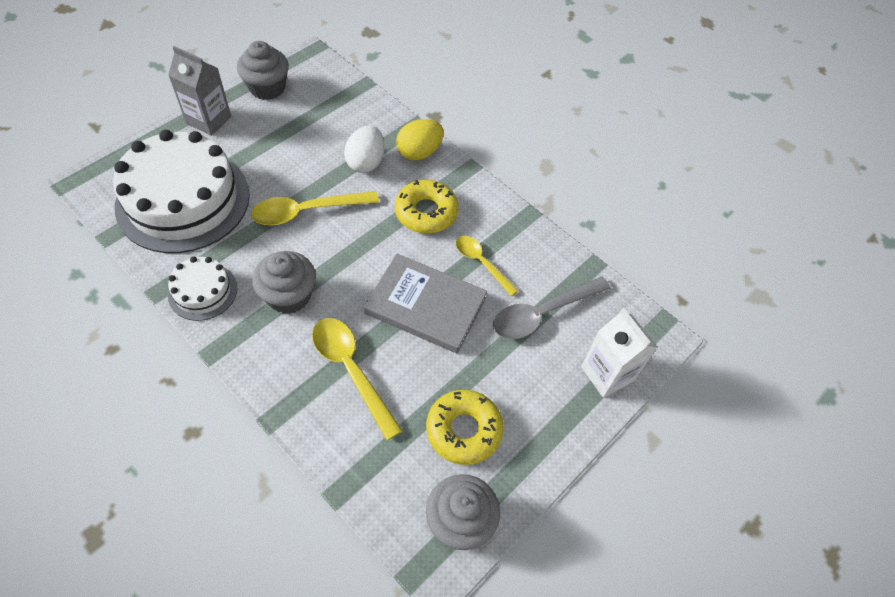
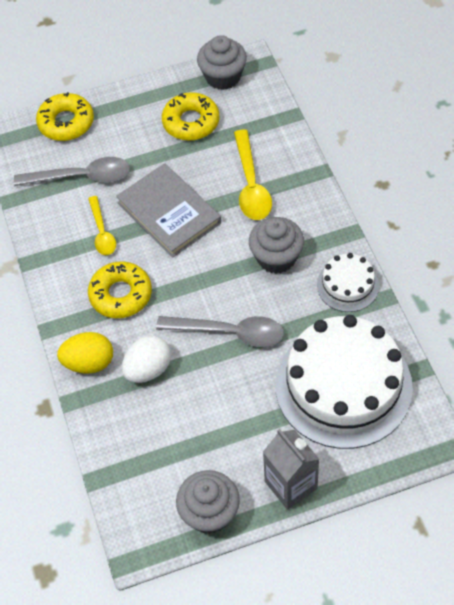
camera: 145 degrees left, 0 degrees up
yellow spoon [251,191,379,225] -> grey spoon [156,316,284,347]
white carton [581,308,658,398] -> yellow donut [36,92,94,141]

